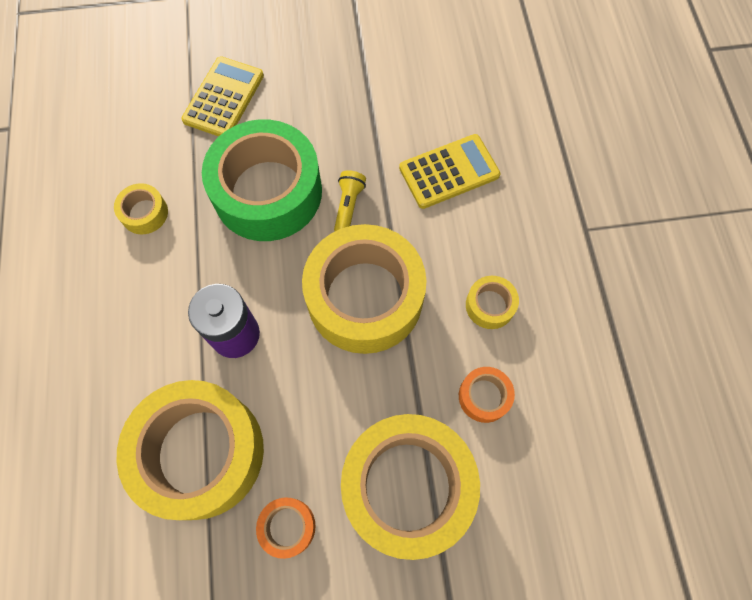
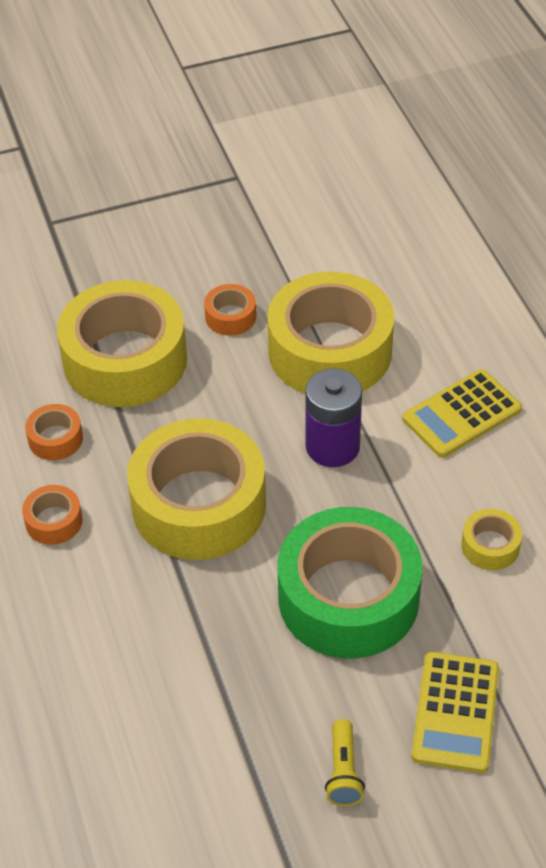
camera: 170 degrees right, 20 degrees down
yellow flashlight [334,170,366,232] -> yellow flashlight moved to [325,719,365,807]
yellow calculator [399,134,500,209] -> yellow calculator moved to [402,369,522,458]
yellow tape [466,276,519,329] -> orange tape [22,485,83,545]

